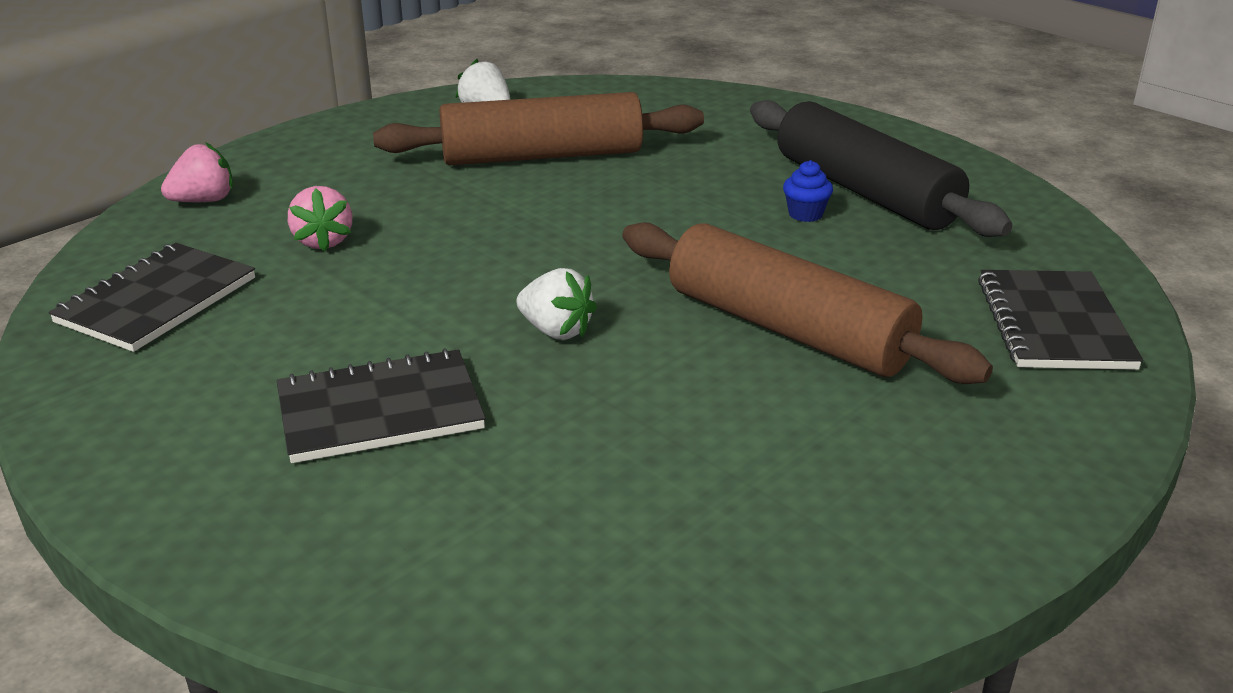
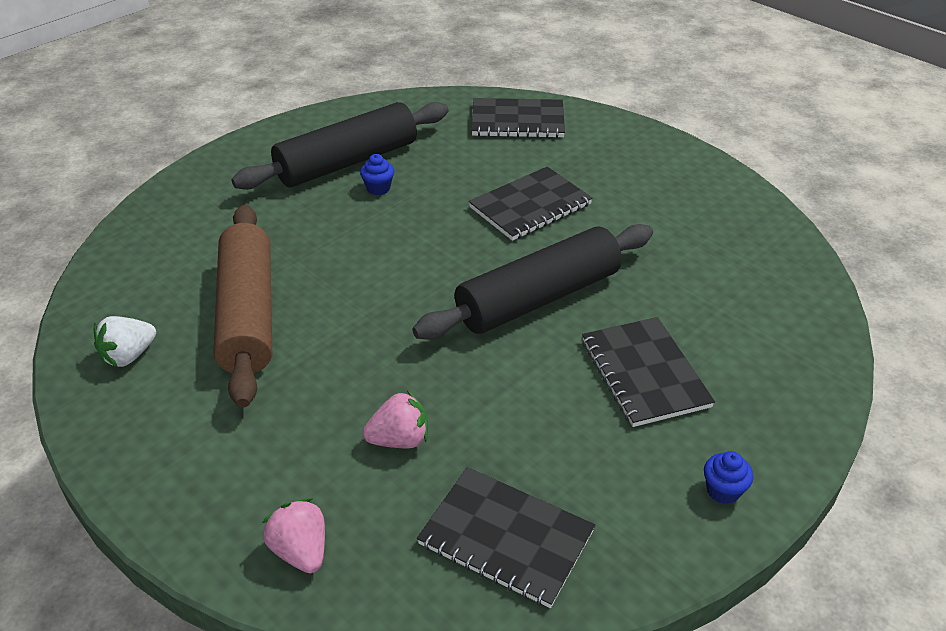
camera: 90 degrees left, 10 degrees up
white strawberry [516,268,597,340] -> black rolling pin [412,224,653,339]
brown rolling pin [623,222,993,384] -> black notebook [469,166,593,241]
none -> blue cupcake [704,451,753,504]

